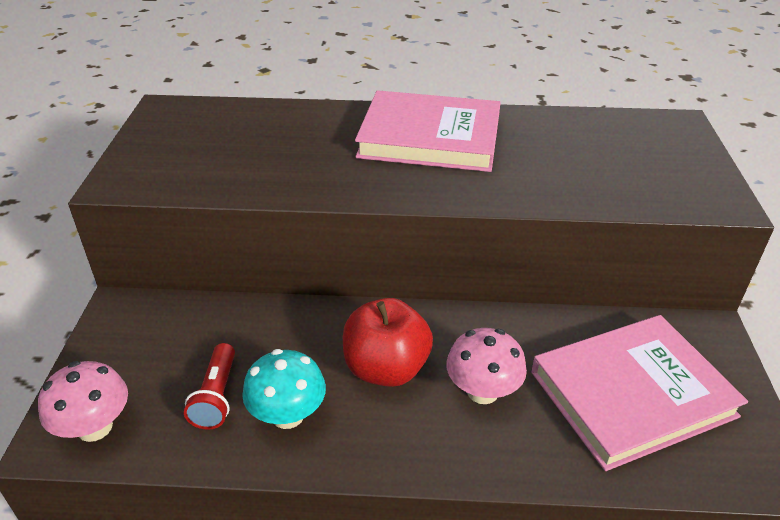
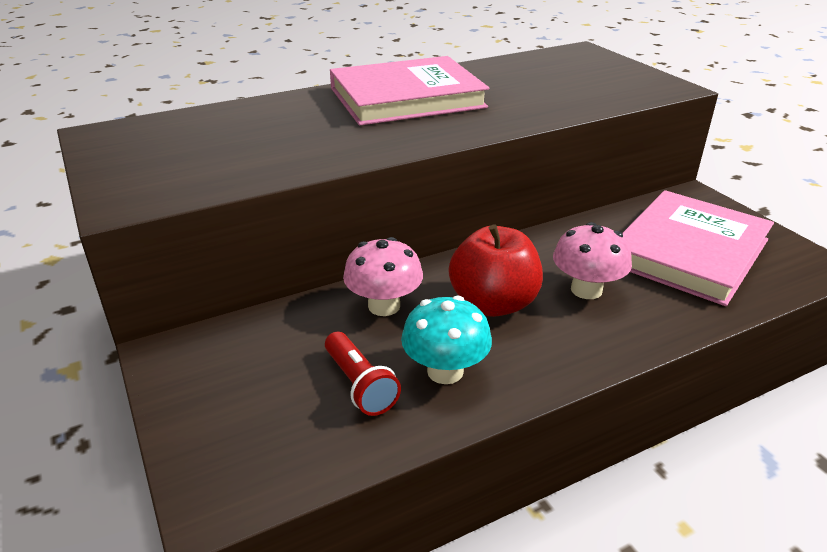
camera: 30 degrees left, 5 degrees down
pink mushroom [38,361,128,442] -> pink mushroom moved to [343,237,423,316]

